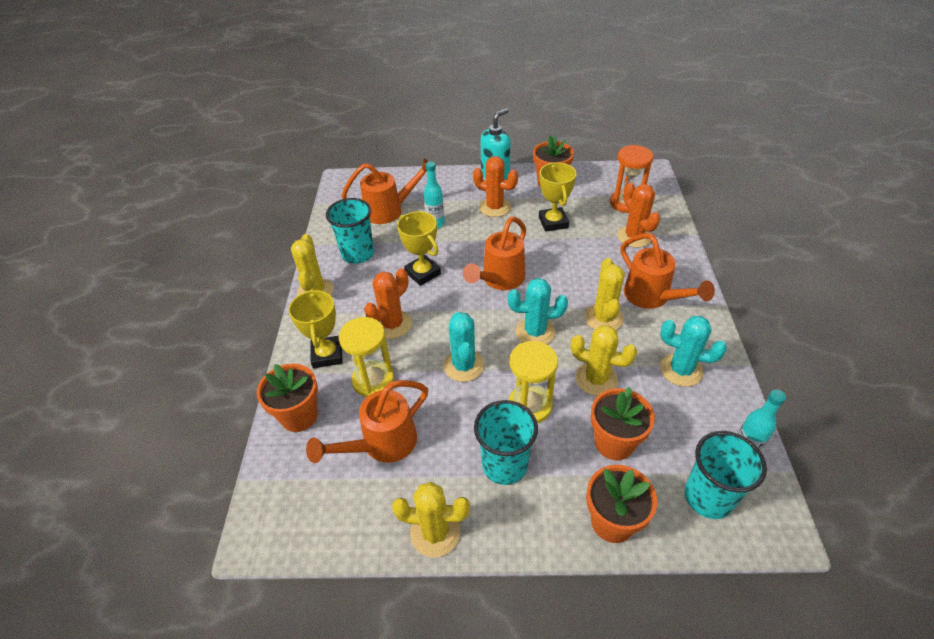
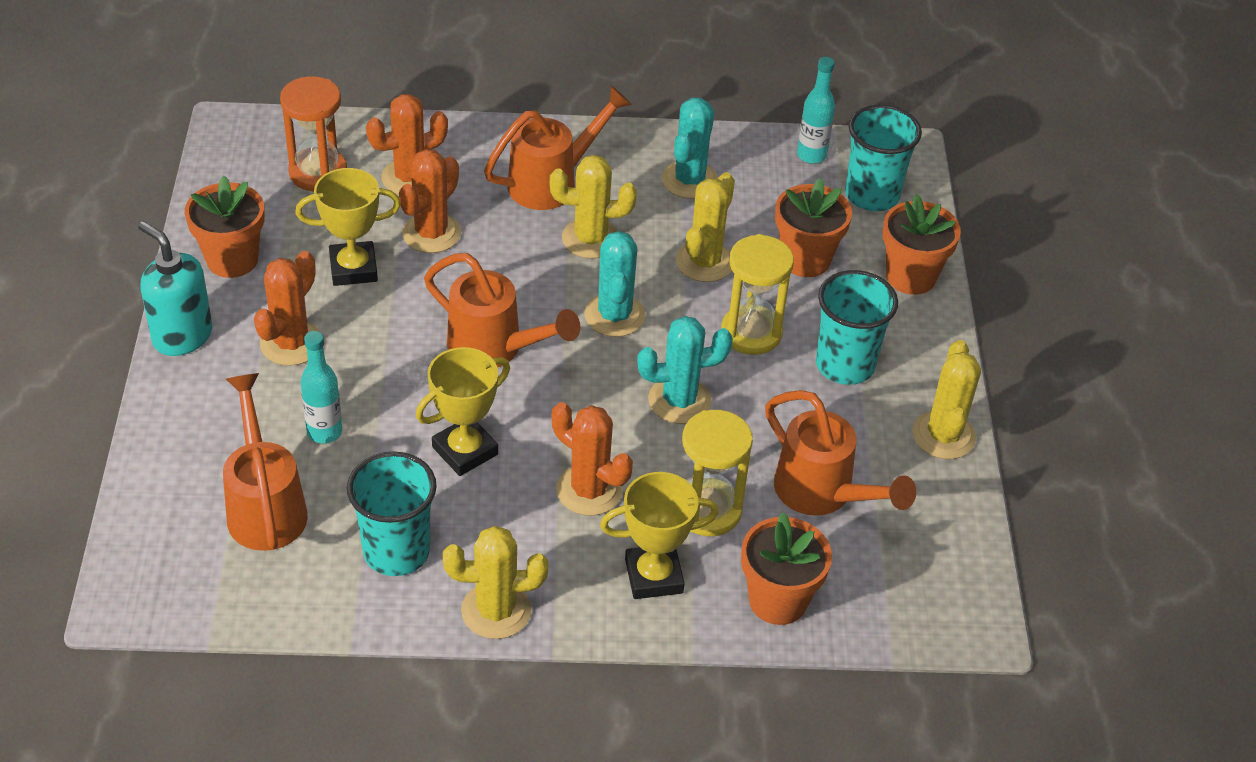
camera: 95 degrees left, 0 degrees up
none -> orange cactus [399,149,461,253]

